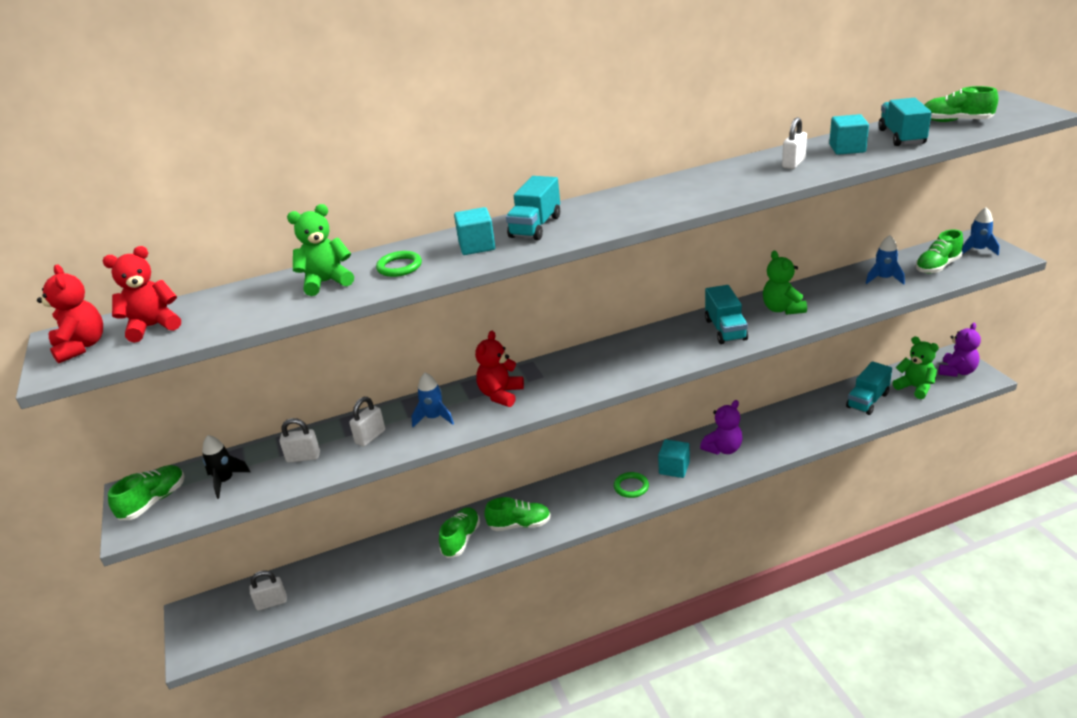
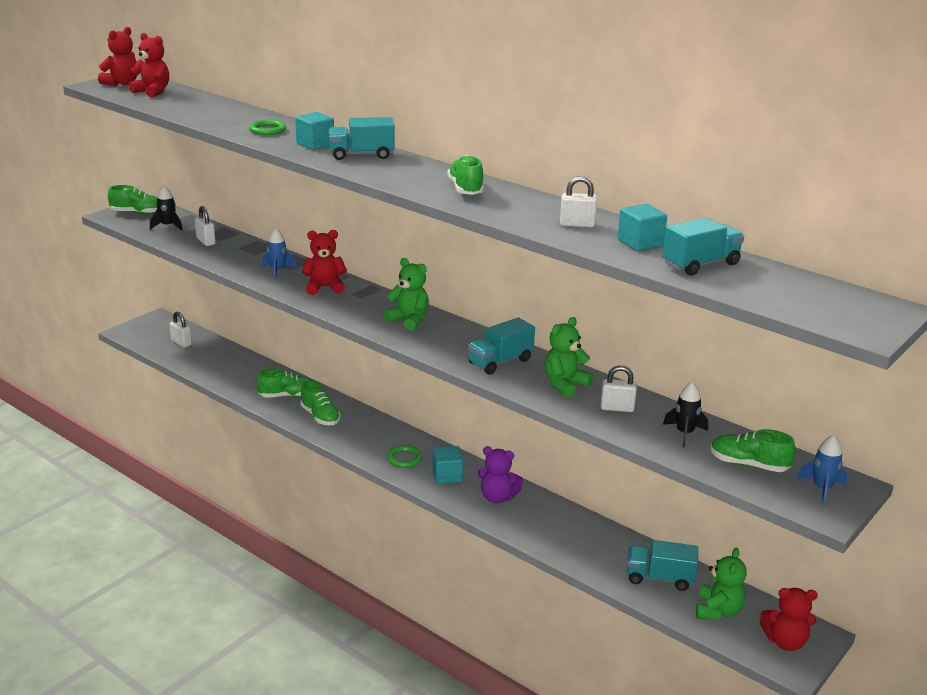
camera: 55 degrees right, 5 degrees down
green teddy bear [287,204,354,296] -> green teddy bear moved to [383,258,429,330]
white padlock [349,397,385,447] -> white padlock moved to [601,365,637,412]
blue rocket [866,235,905,285] -> black rocket [663,382,708,448]
green shoe [925,86,998,122] -> green shoe moved to [447,155,484,195]
purple teddy bear [938,323,981,377] -> red teddy bear [760,588,818,651]

